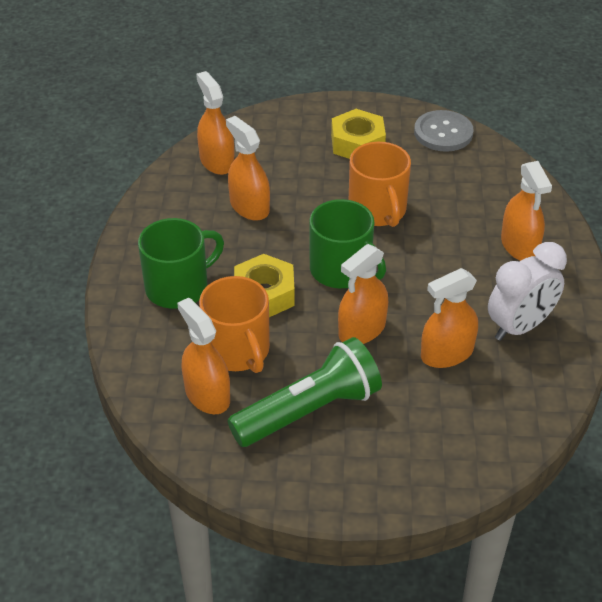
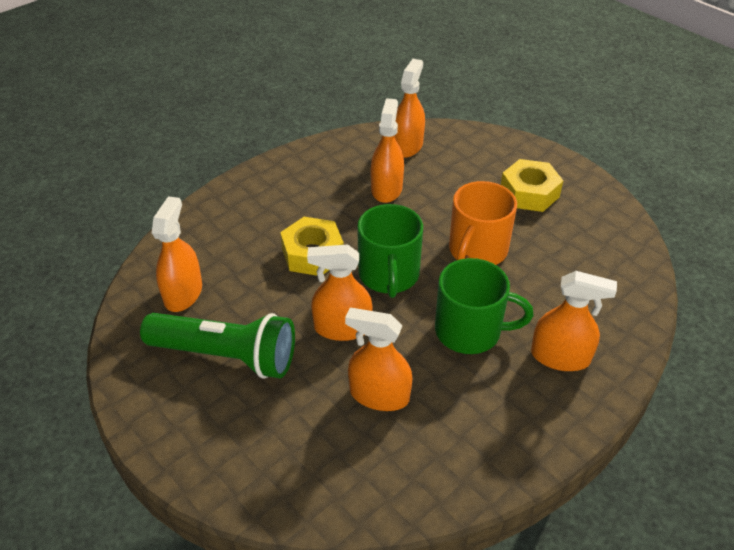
camera: 45 degrees right, 0 degrees up
green mug [138,218,224,309] -> green mug moved to [435,258,533,354]
orange mug [199,276,270,373] -> none
grey button [414,110,473,152] -> none
white clock [488,242,567,341] -> none
orange spray bottle [501,161,552,261] -> orange spray bottle turned 105 degrees counterclockwise [531,271,617,371]

